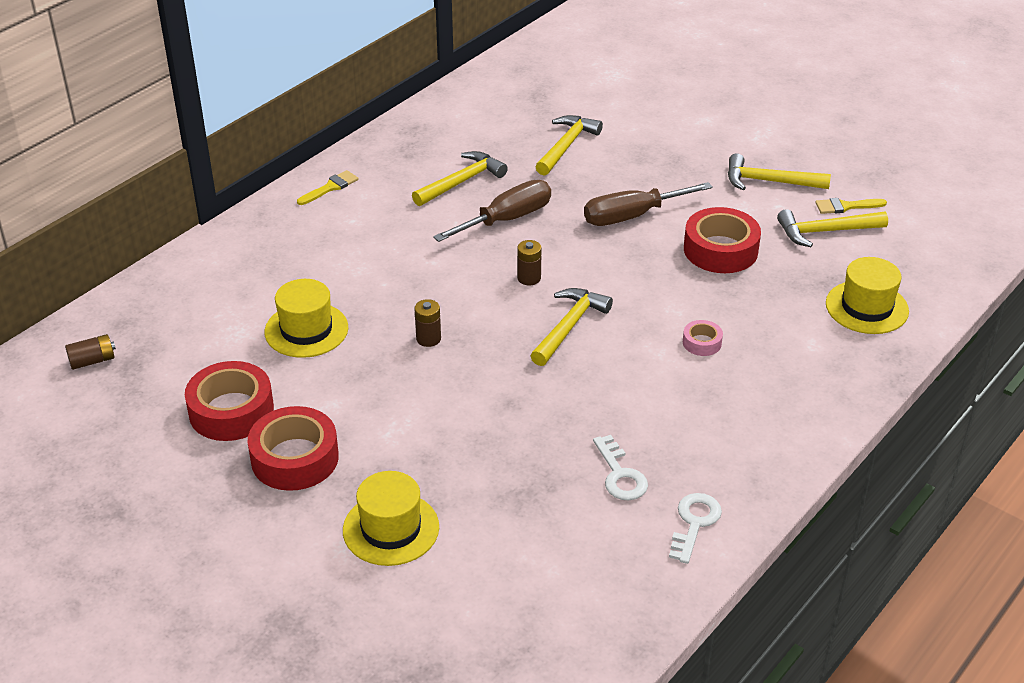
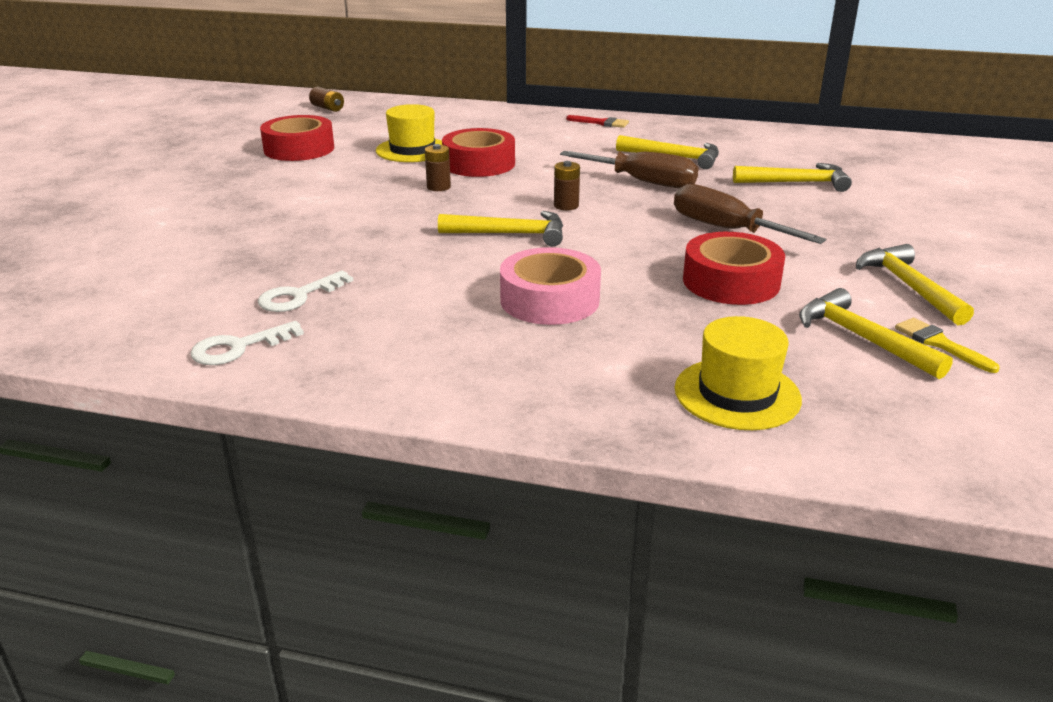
camera: 65 degrees right, 10 degrees down
red tape [248,406,339,491] -> red tape moved to [442,128,515,177]
yellow brush [297,170,359,205] -> red brush [566,115,629,128]
yellow hat [343,471,439,566] -> none
white key [669,493,722,564] -> white key turned 150 degrees clockwise [190,321,304,365]
pink tape [683,320,723,356] -> pink tape [500,247,601,325], size x2.05

